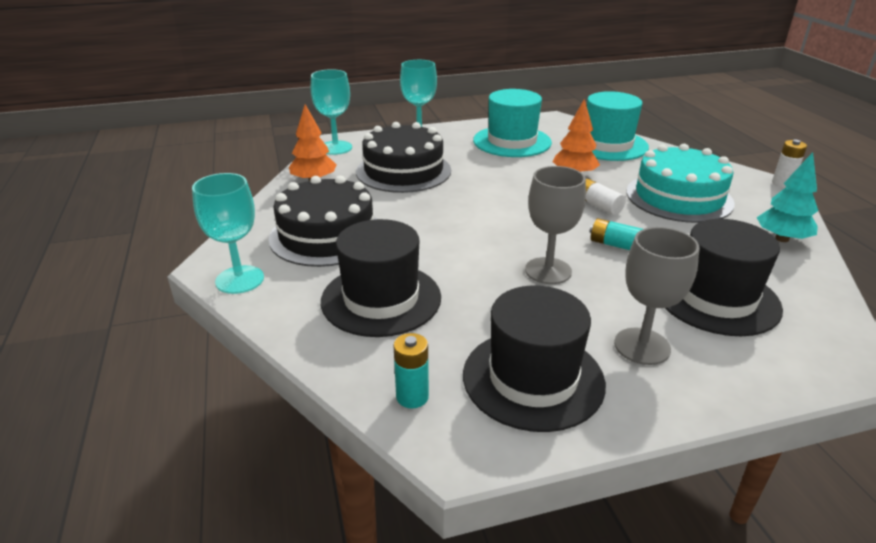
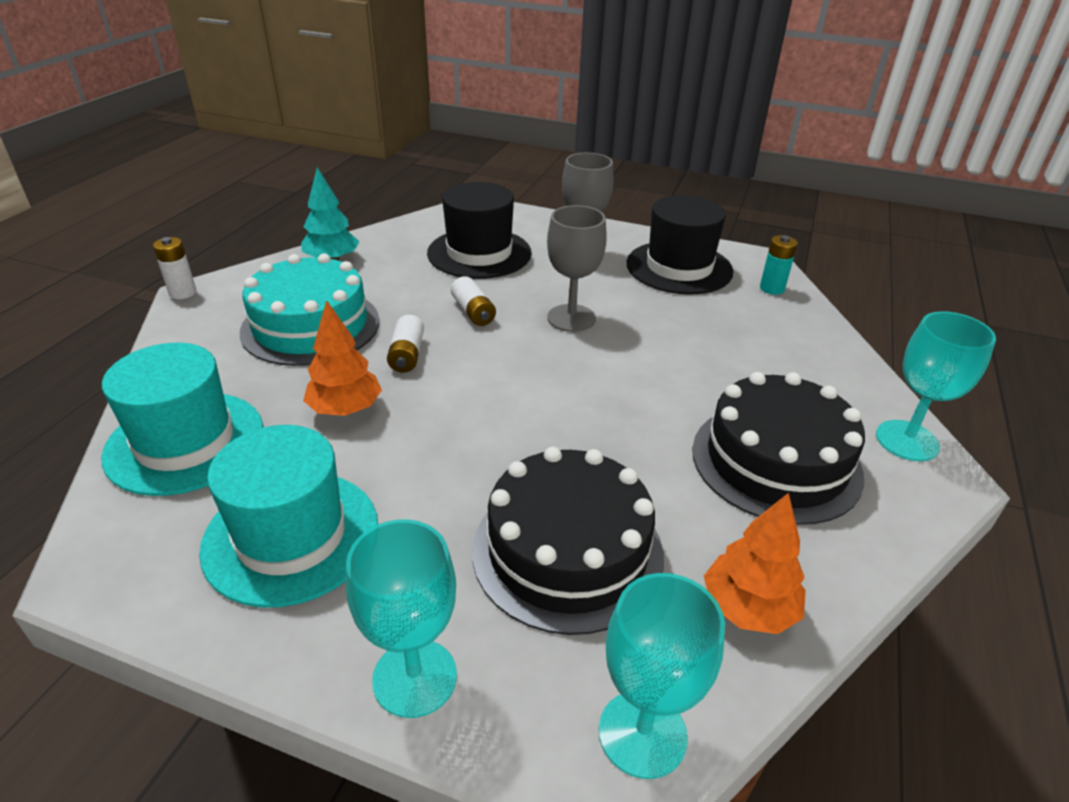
camera: 145 degrees left, 5 degrees up
black hat [321,219,441,337] -> none
turquoise battery [590,218,643,250] -> white battery [451,276,496,326]

